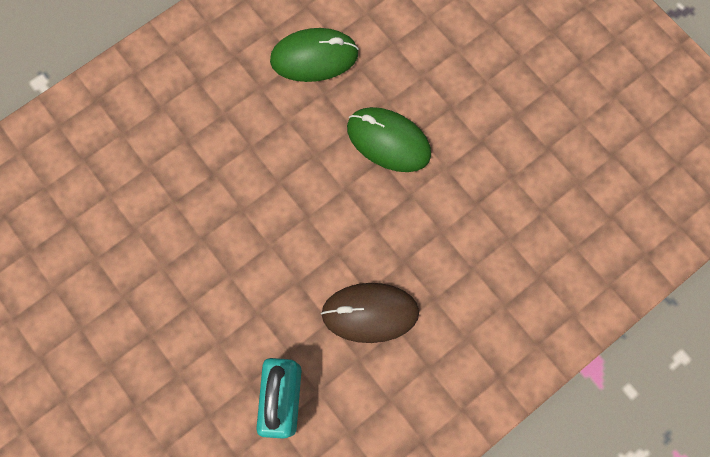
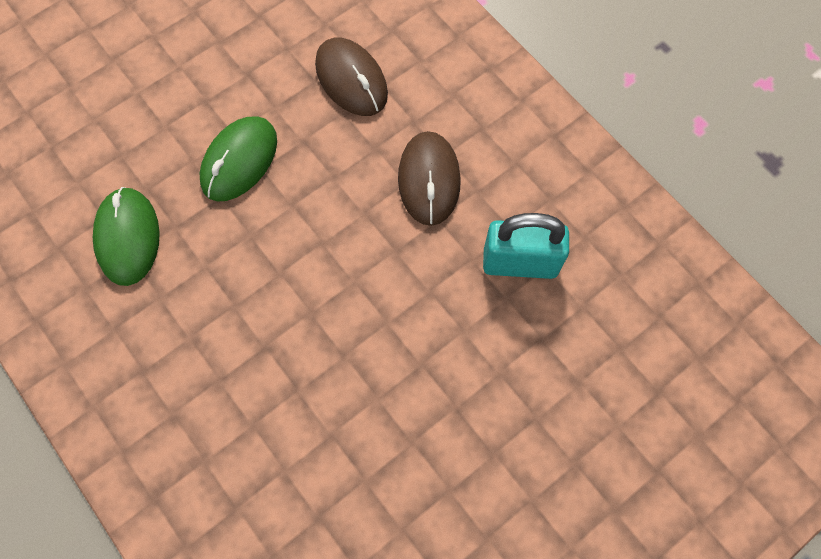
camera: 90 degrees left, 5 degrees down
none -> brown mouse [315,38,388,116]

